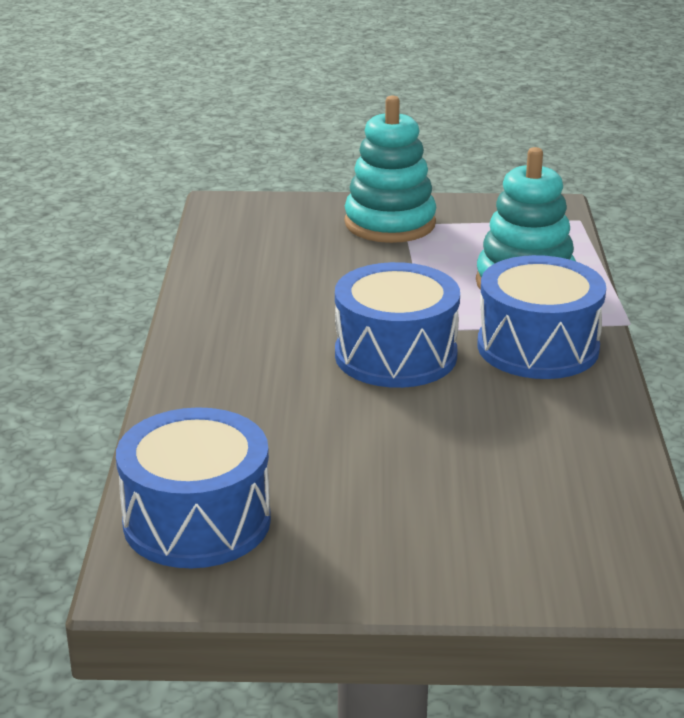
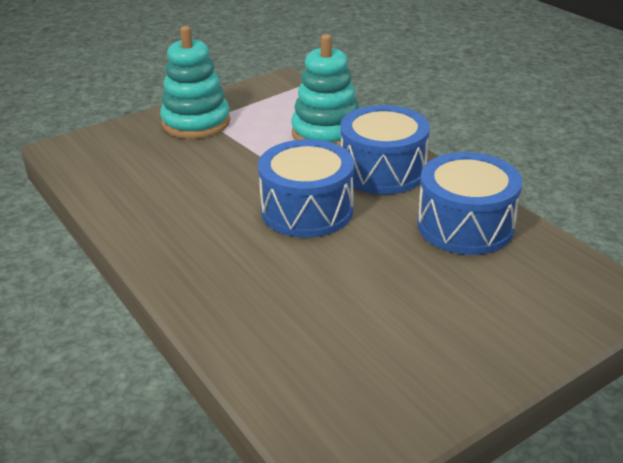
camera: 35 degrees left, 5 degrees up
blue drum [116,407,271,568] -> blue drum moved to [417,152,522,255]

